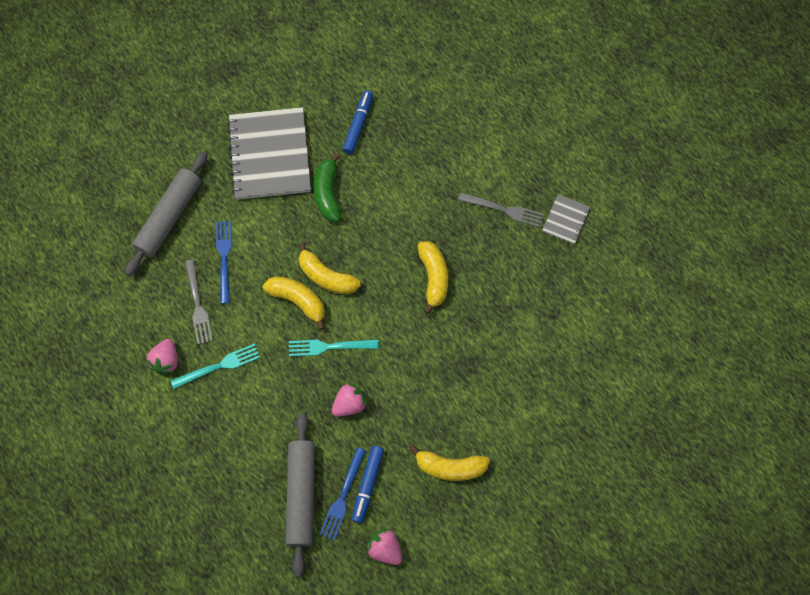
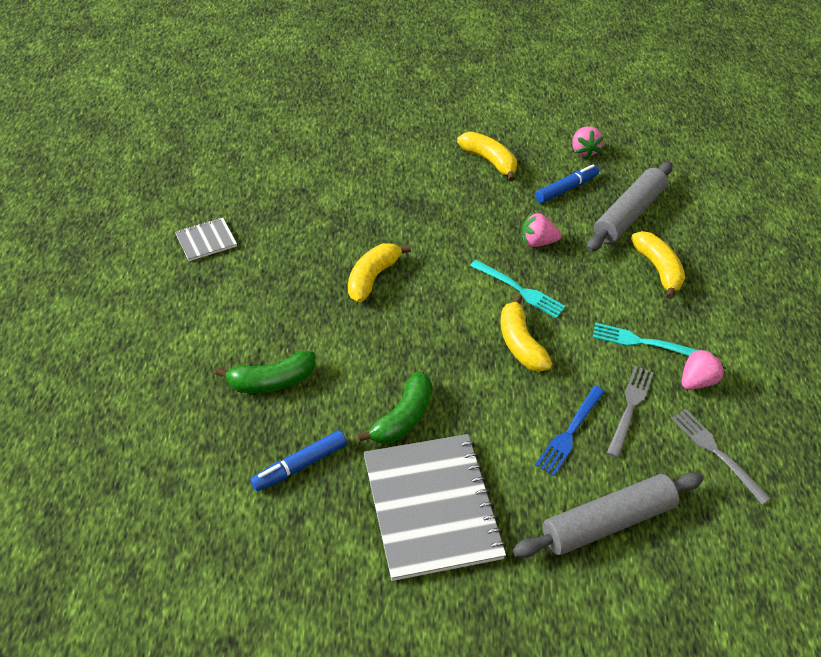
camera: 145 degrees left, 20 degrees down
grey notebook [227,107,311,200] -> grey notebook turned 45 degrees counterclockwise [363,434,506,581]
yellow banana [298,243,361,295] -> yellow banana moved to [631,231,685,299]
blue fork [319,447,366,541] -> none
grey fork [458,192,544,228] -> grey fork moved to [671,409,771,505]
none -> green banana [215,351,316,393]

